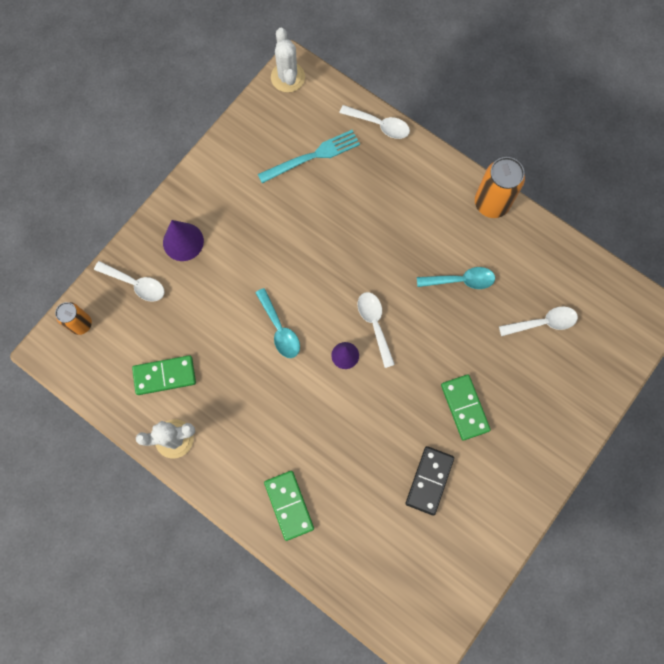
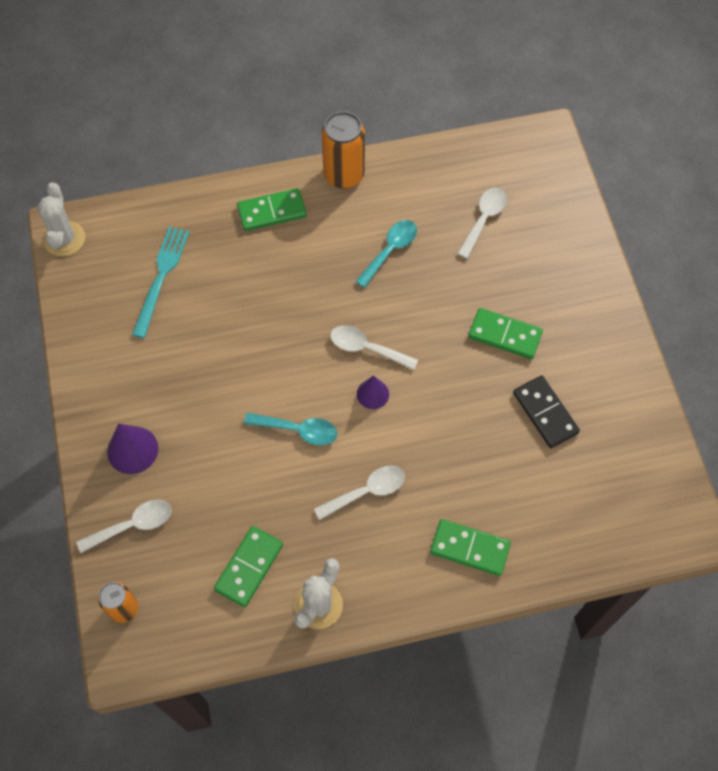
camera: 50 degrees left, 10 degrees down
white cactus [271,28,305,92] -> white cactus turned 60 degrees clockwise [37,182,85,256]
white spoon [339,105,410,139] -> white spoon moved to [314,465,405,520]
none -> green domino [237,188,307,231]

